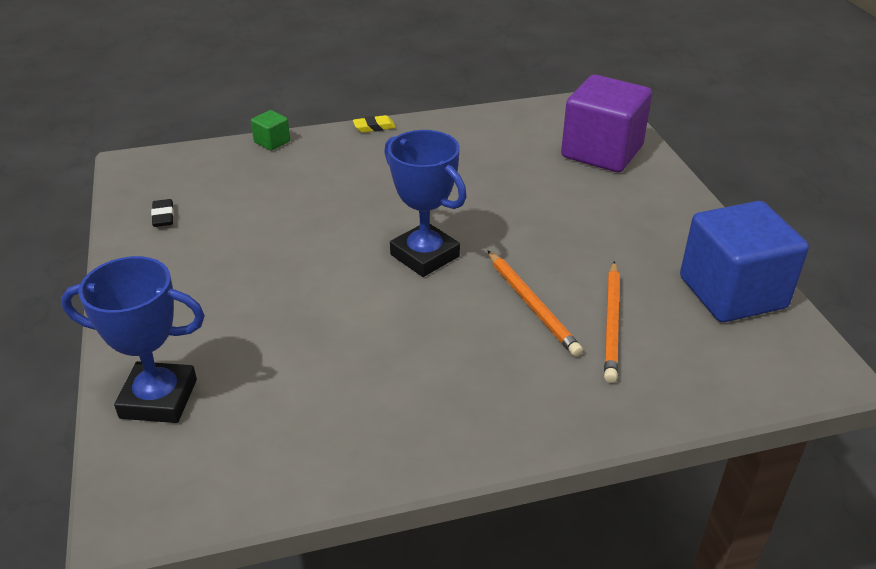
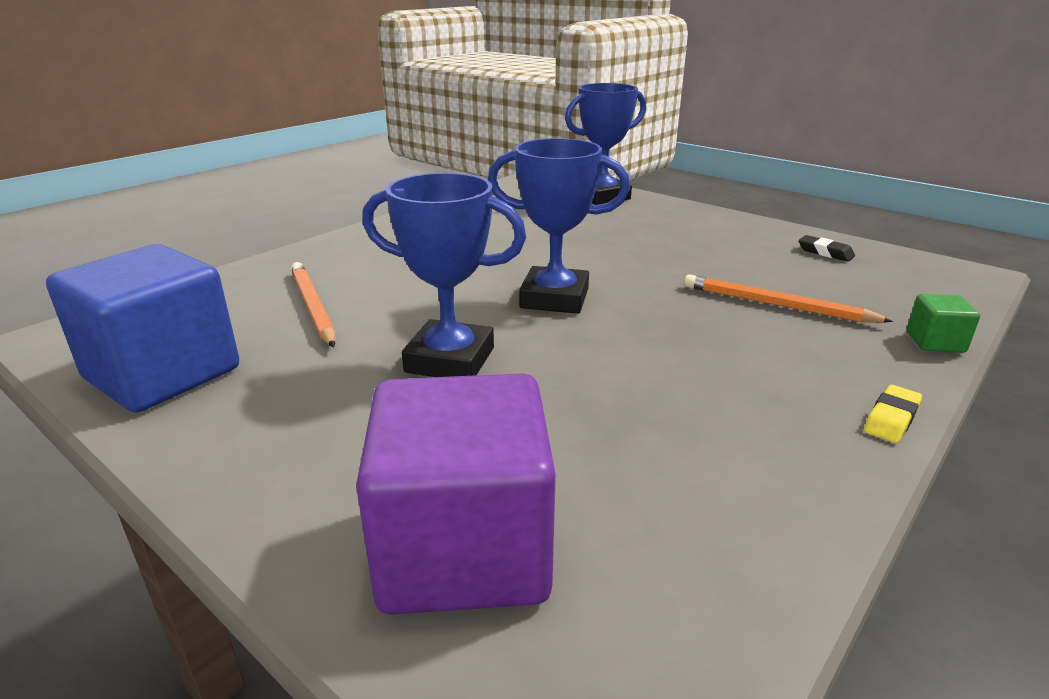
camera: 145 degrees right, 10 degrees down
orange pencil [487,250,583,357] -> orange pencil moved to [684,274,894,323]
none -> blue trophy [362,173,526,377]

